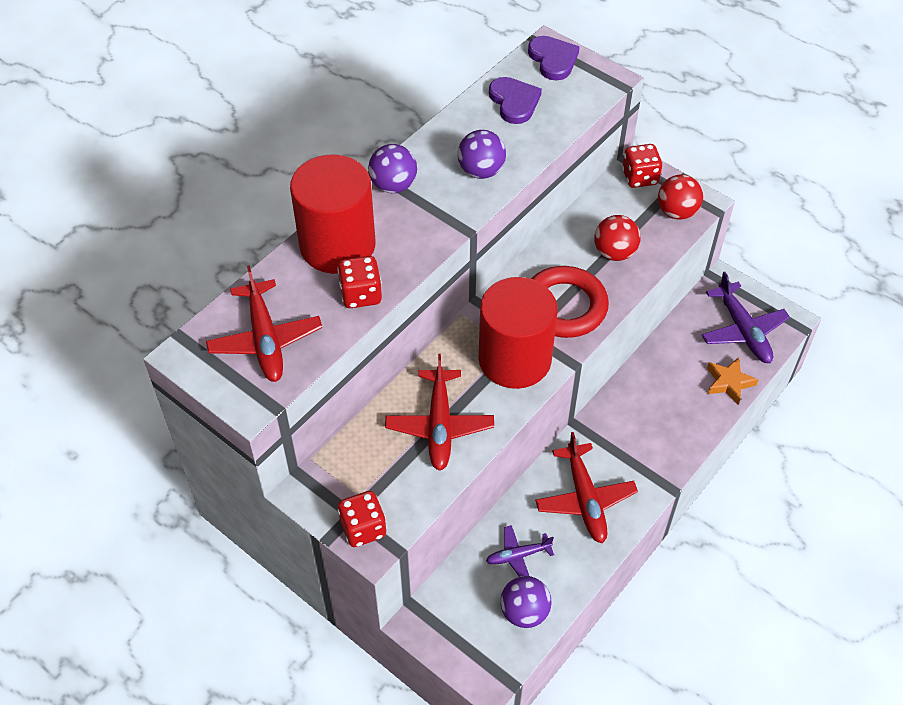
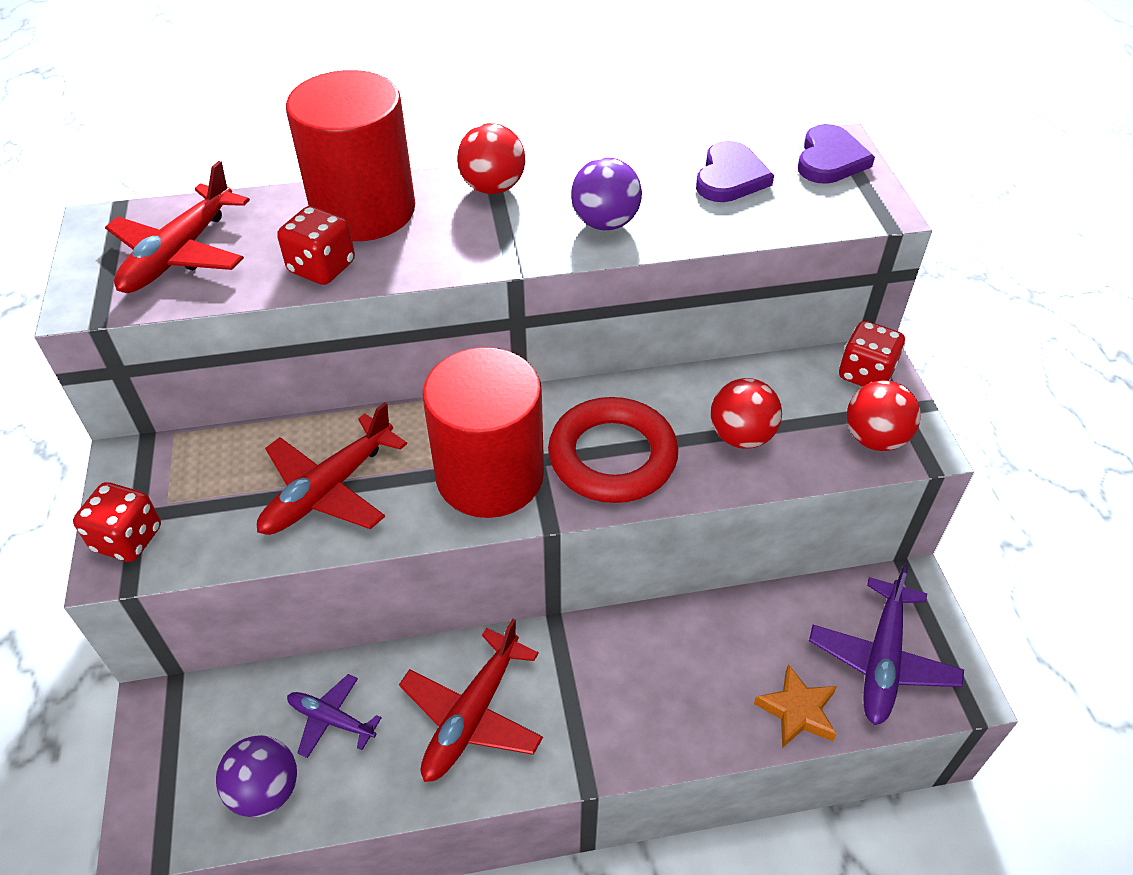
camera: 40 degrees right, 5 degrees down
purple ball [368,144,417,193] -> red ball [457,123,525,194]

